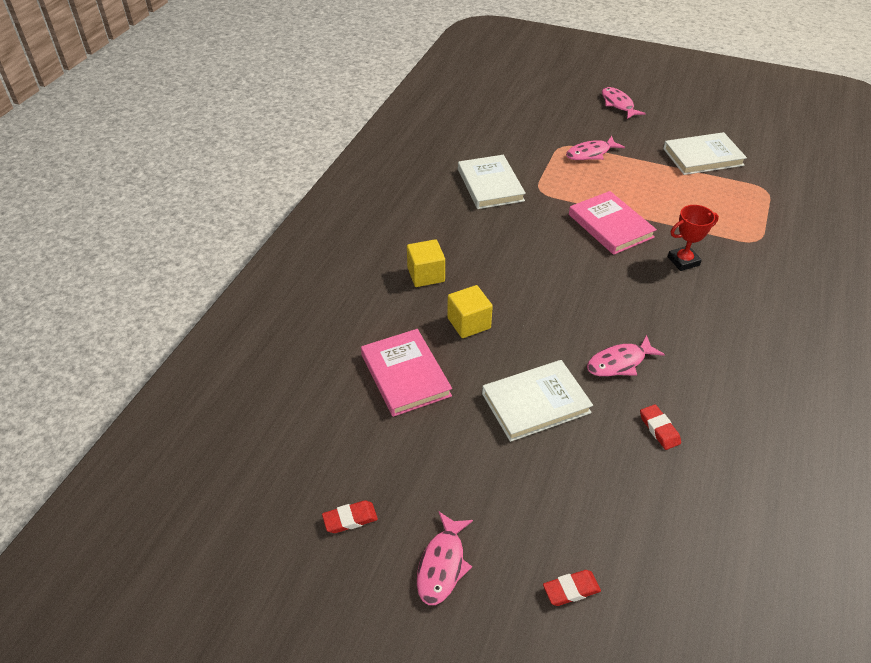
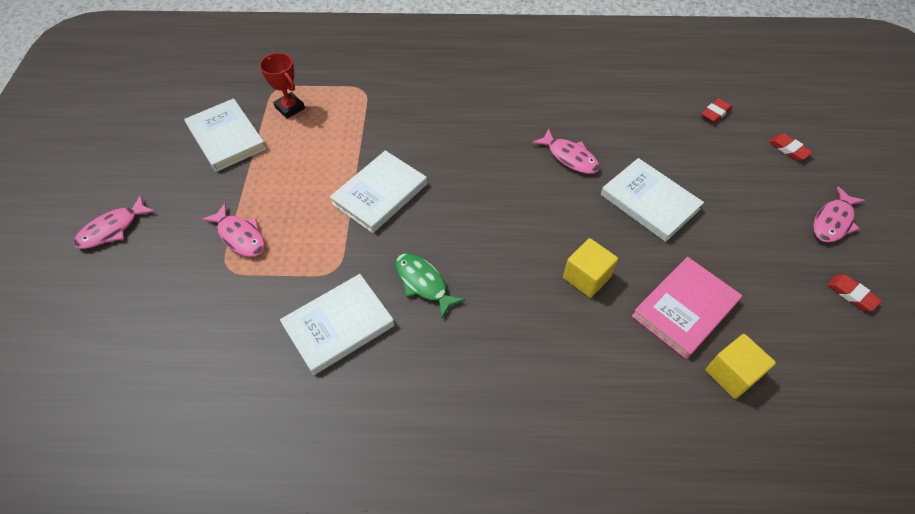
camera: 110 degrees left, 10 degrees up
yellow cube [407,239,445,287] -> yellow cube moved to [705,334,776,399]
pink fish [417,512,473,605] -> pink fish turned 135 degrees clockwise [813,186,866,242]
pink book [569,191,657,255] -> white book [330,150,427,233]
red eraser [640,404,681,450] -> red eraser moved to [701,98,732,123]
red trophy [668,205,719,271] -> red trophy moved to [260,53,305,119]
none -> green fish [395,254,465,318]

